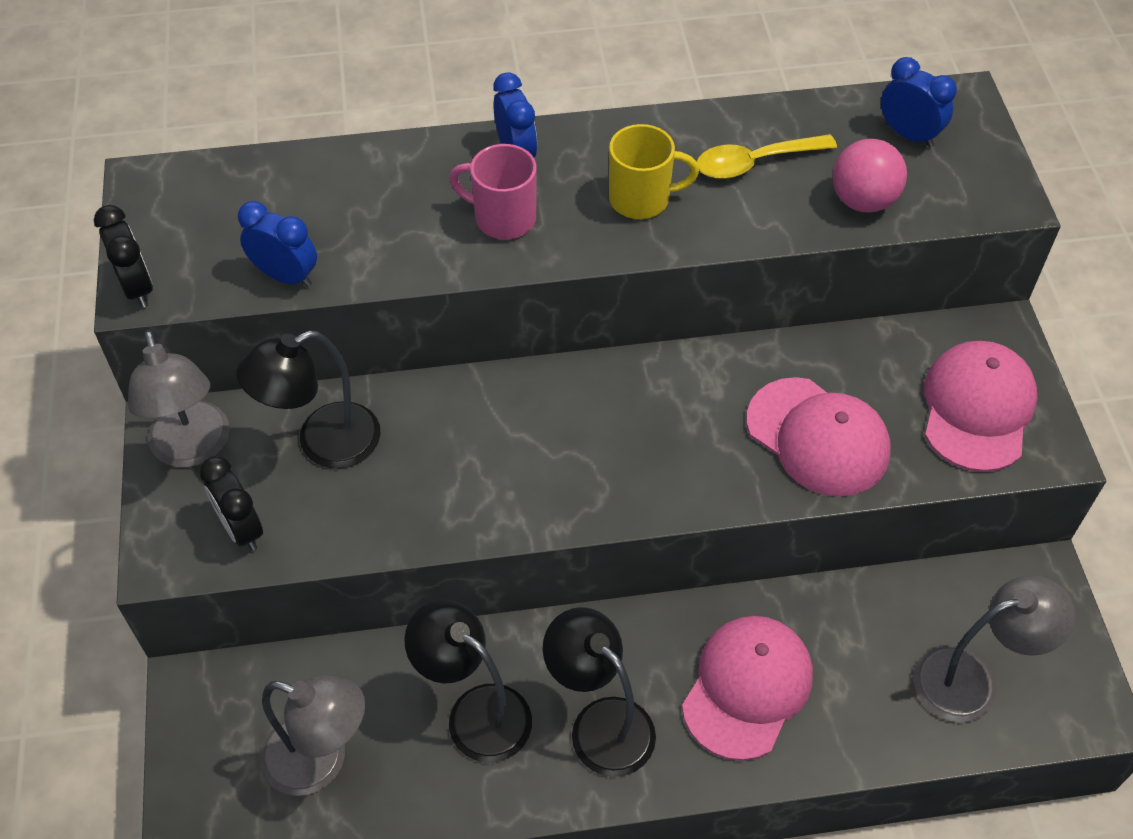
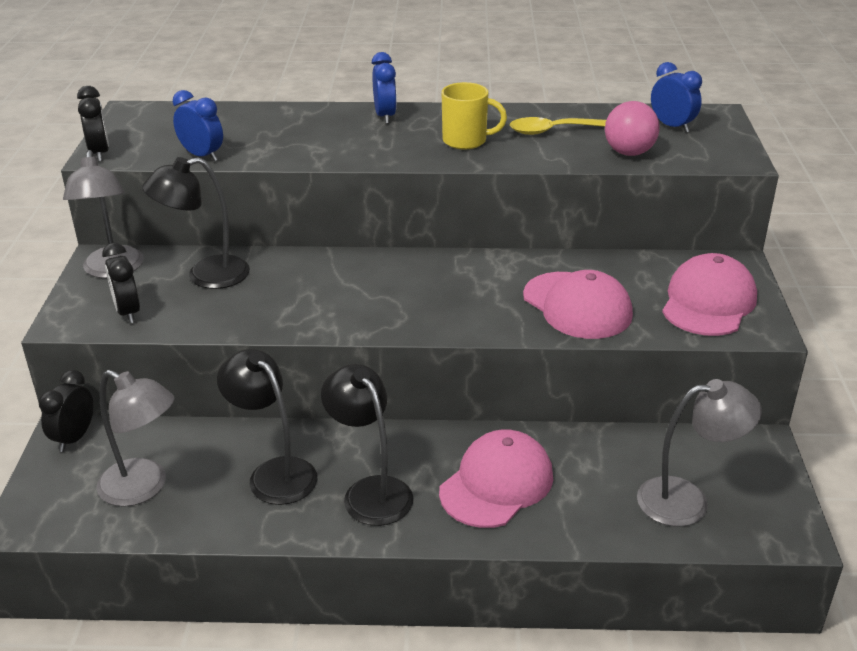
camera: 10 degrees right, 20 degrees down
pink mug [450,144,537,239] -> none
none -> black clock [39,370,93,452]

